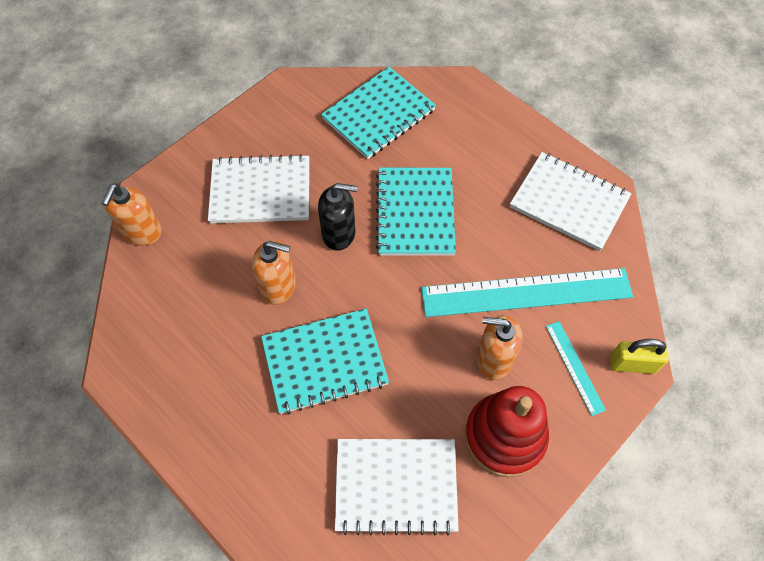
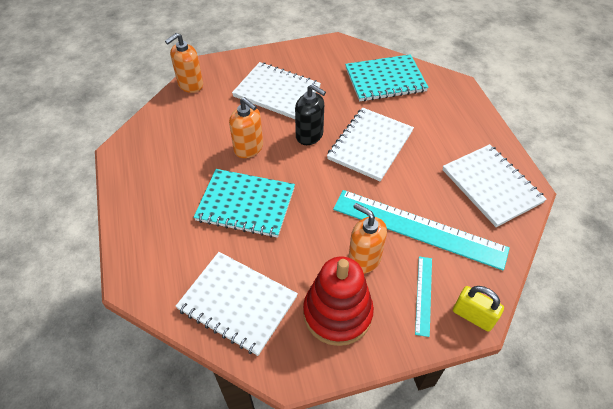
camera: 30 degrees right, 10 degrees down
turquoise notebook [376,168,456,256] -> white notebook [327,108,414,181]

